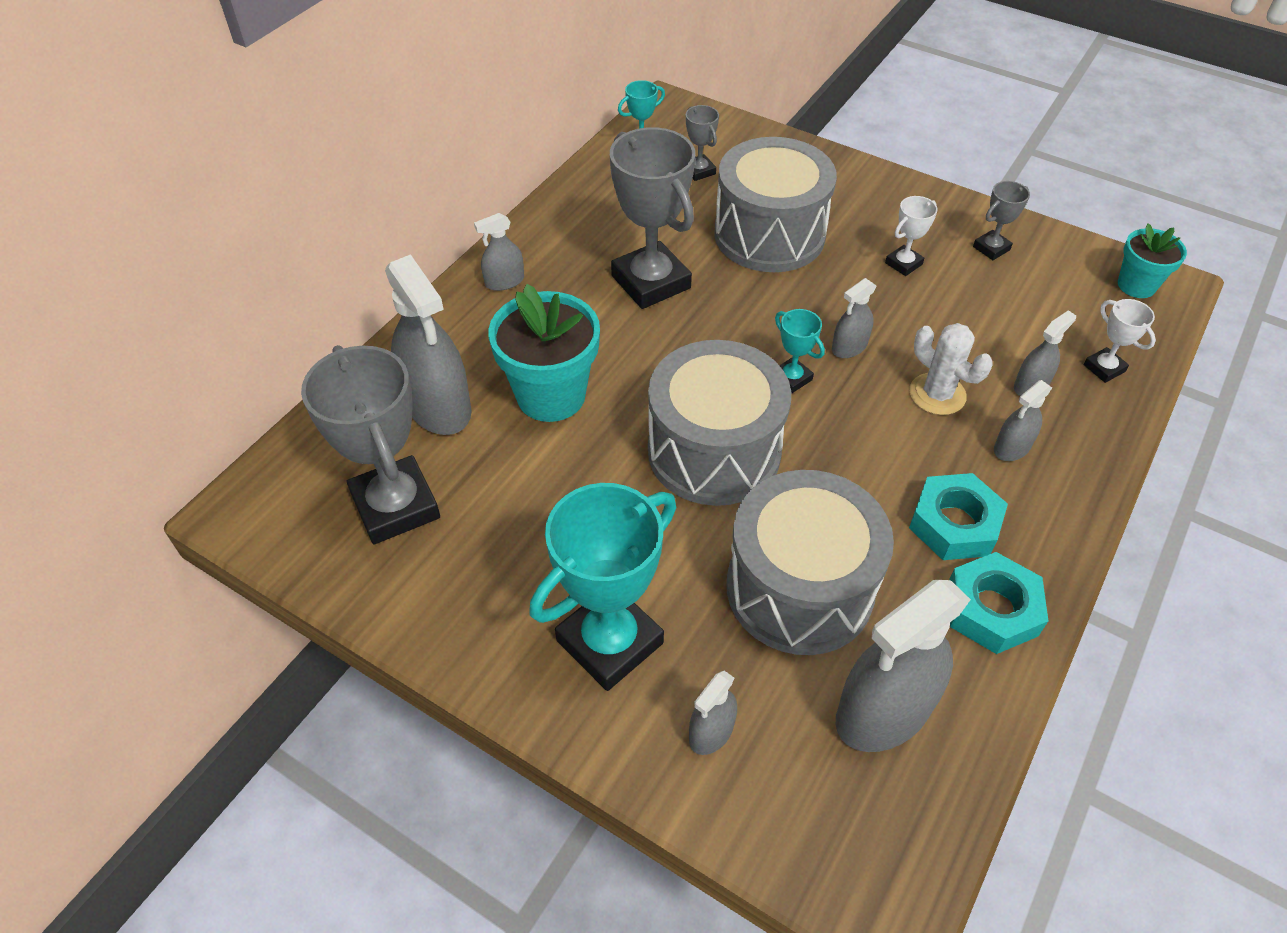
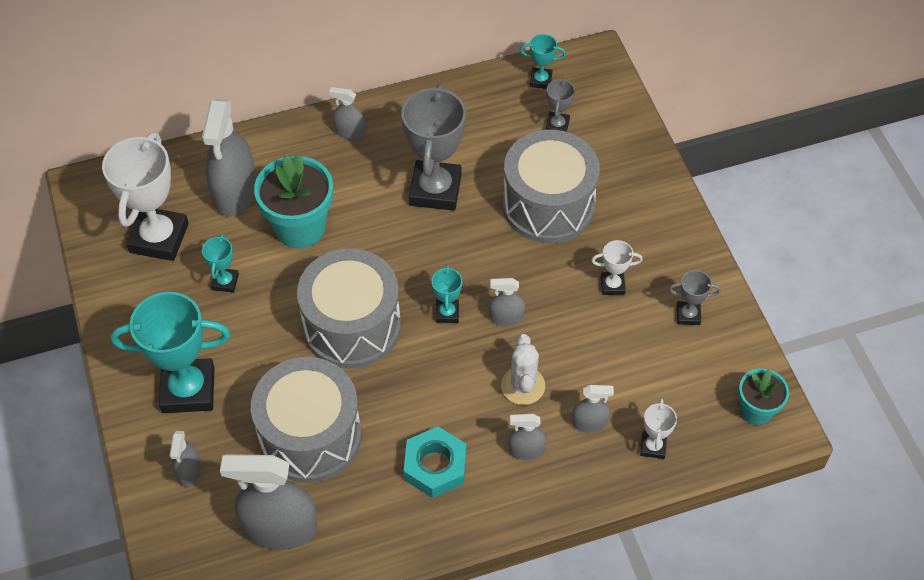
camera: 40 degrees right, 5 degrees up
grey trophy [301,345,440,544] -> white trophy [102,132,189,261]
grey spray bottle [689,671,737,755] -> grey spray bottle turned 75 degrees counterclockwise [170,431,201,487]
turquoise nut [949,552,1048,654] -> none
none -> turquoise trophy [202,234,239,293]

